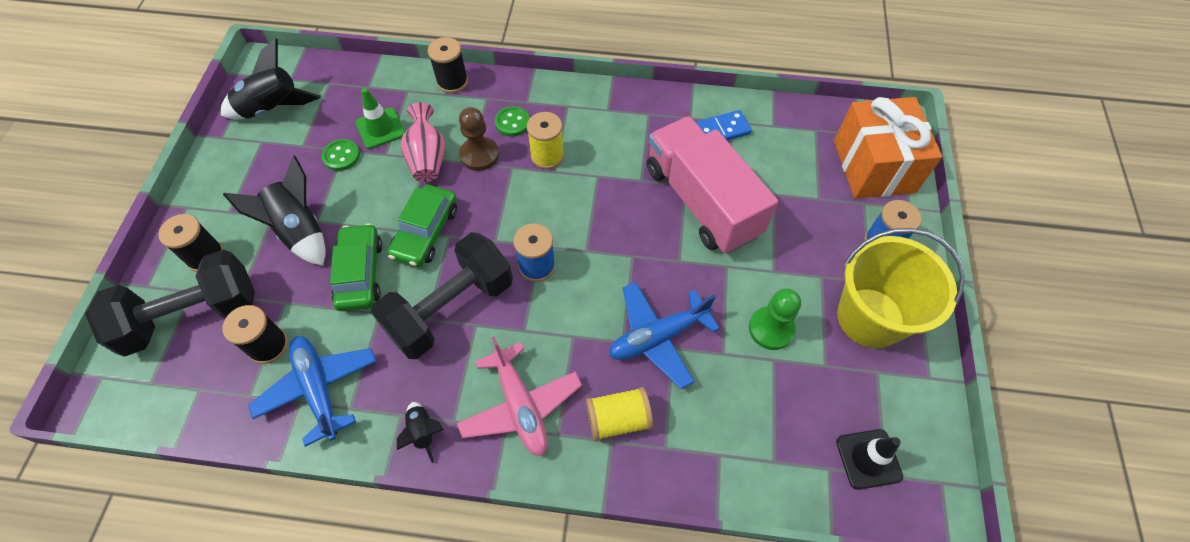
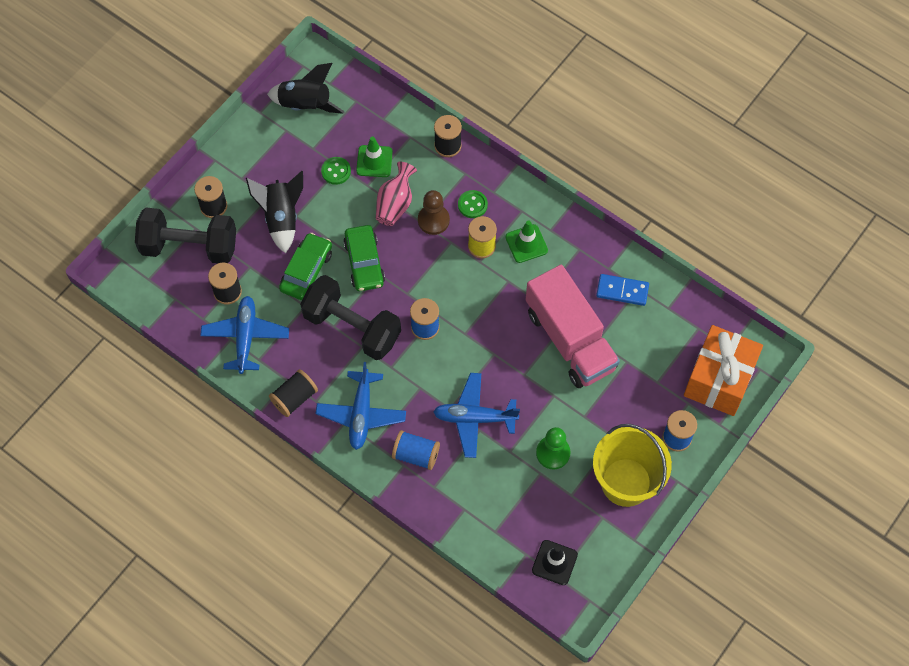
camera: 30 degrees right, 5 degrees up
black dumbbell [371,232,513,359] -> black dumbbell turned 45 degrees clockwise [300,275,401,360]
green car [387,185,457,267] -> green car turned 60 degrees counterclockwise [343,225,385,291]
black rocket [397,402,443,463] -> black spool [269,369,318,417]
pink plane [457,336,582,456] -> blue plane [315,362,406,450]
yellow spool [586,387,653,441] -> blue spool [392,430,440,470]
pink truck [647,116,778,254] -> pink truck turned 150 degrees clockwise [526,265,620,388]
none -> green traffic cone [505,221,548,263]

